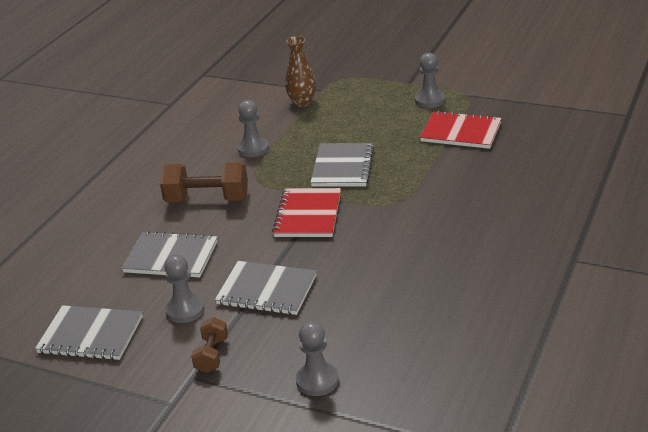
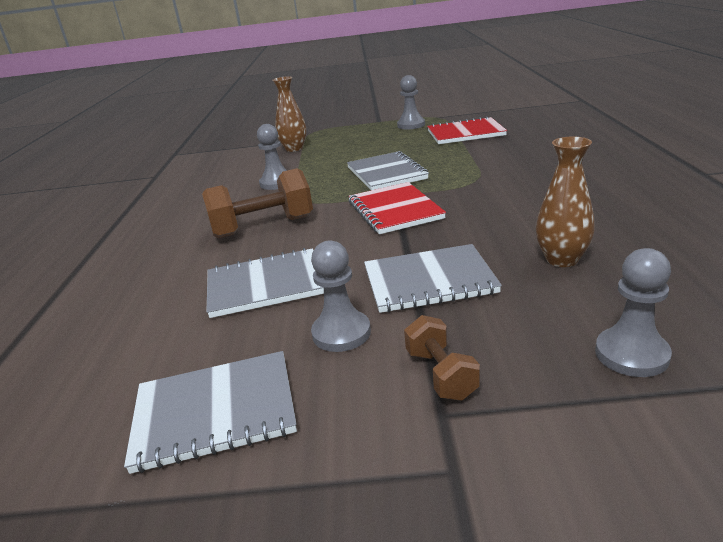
camera: 25 degrees left, 5 degrees down
none -> brown vase [536,137,595,267]

